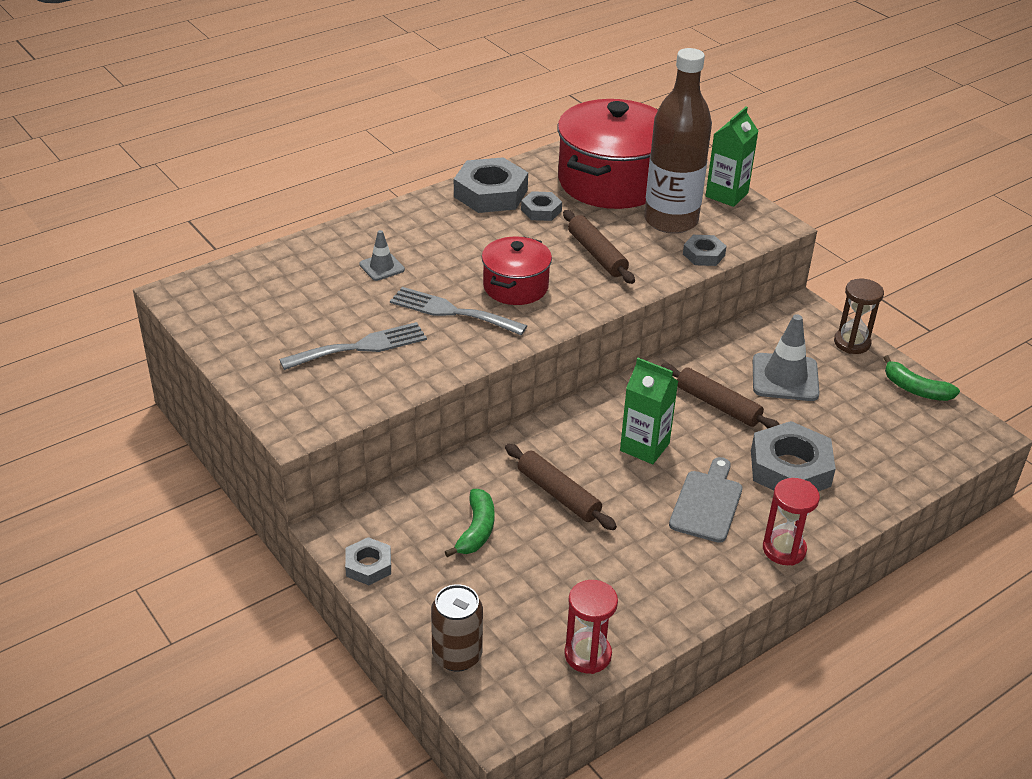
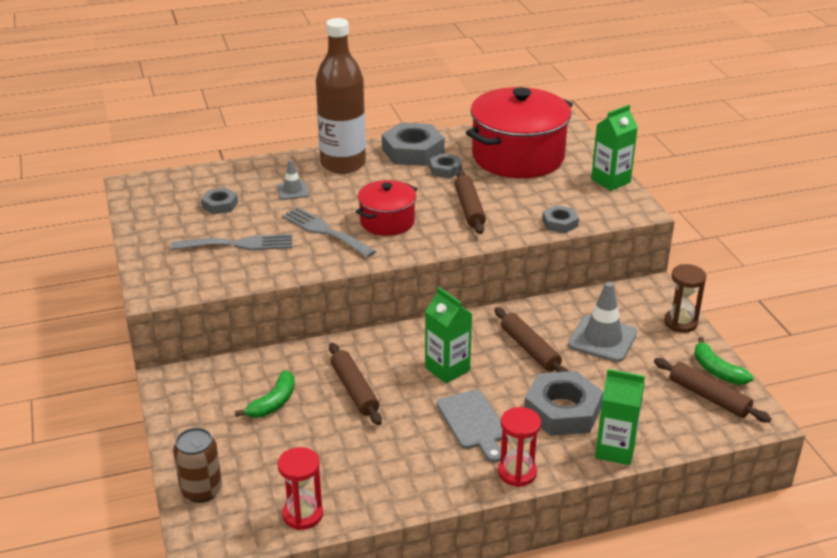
camera: 20 degrees right, 5 degrees down
grey nut [345,537,391,585] -> grey nut moved to [201,188,238,214]
brown bottle [644,48,712,234] -> brown bottle moved to [316,18,366,174]
grey cutting board [669,457,742,543] -> grey cutting board turned 120 degrees clockwise [437,390,502,463]
none -> green carton [595,369,645,465]
none -> brown rolling pin [654,358,771,423]

